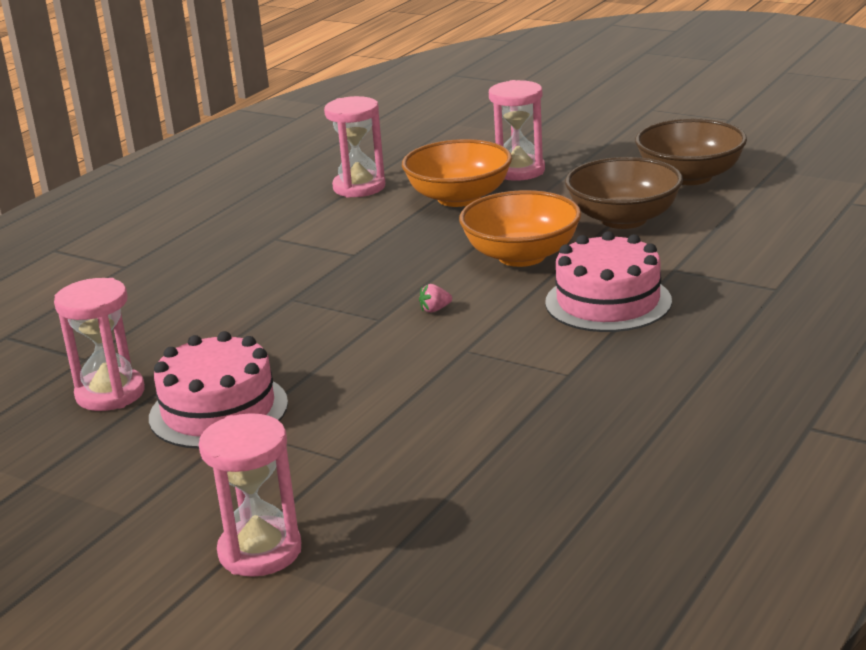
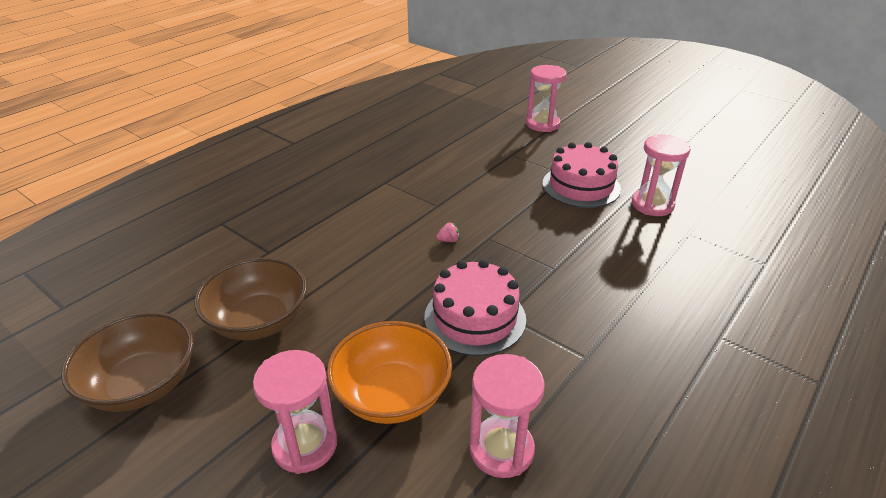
camera: 175 degrees left, 10 degrees up
orange bowl [459,190,581,267] -> none
pink cake [545,231,672,332] -> pink cake moved to [424,259,526,356]

